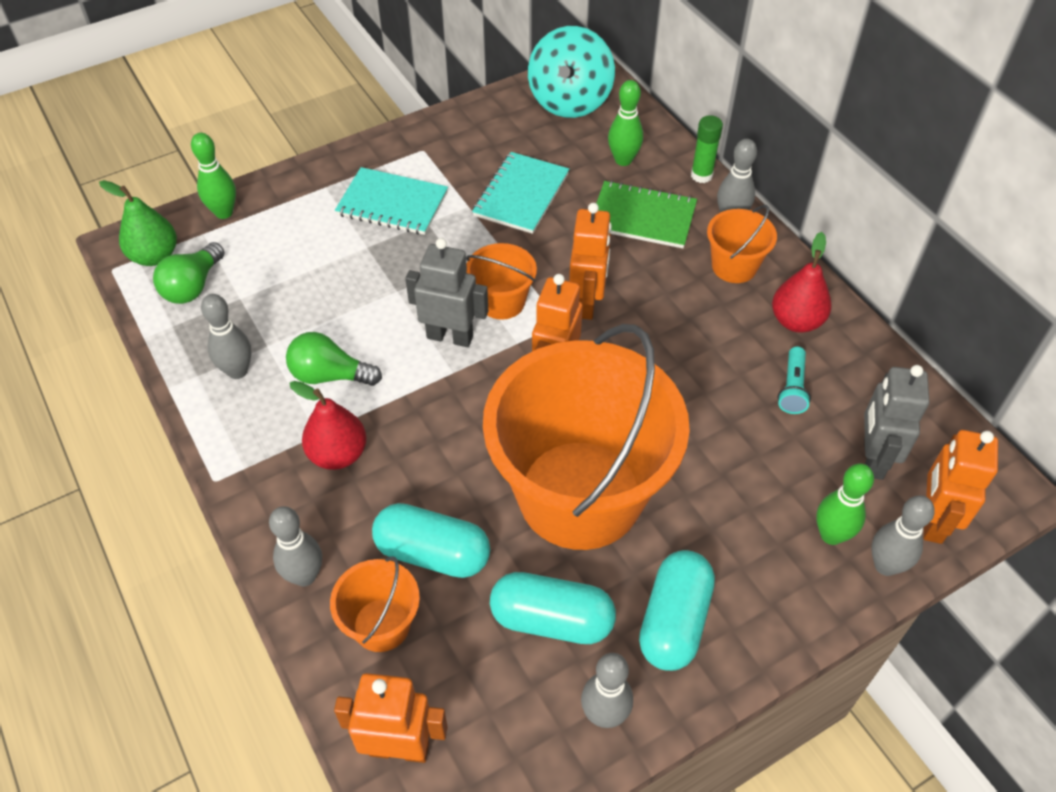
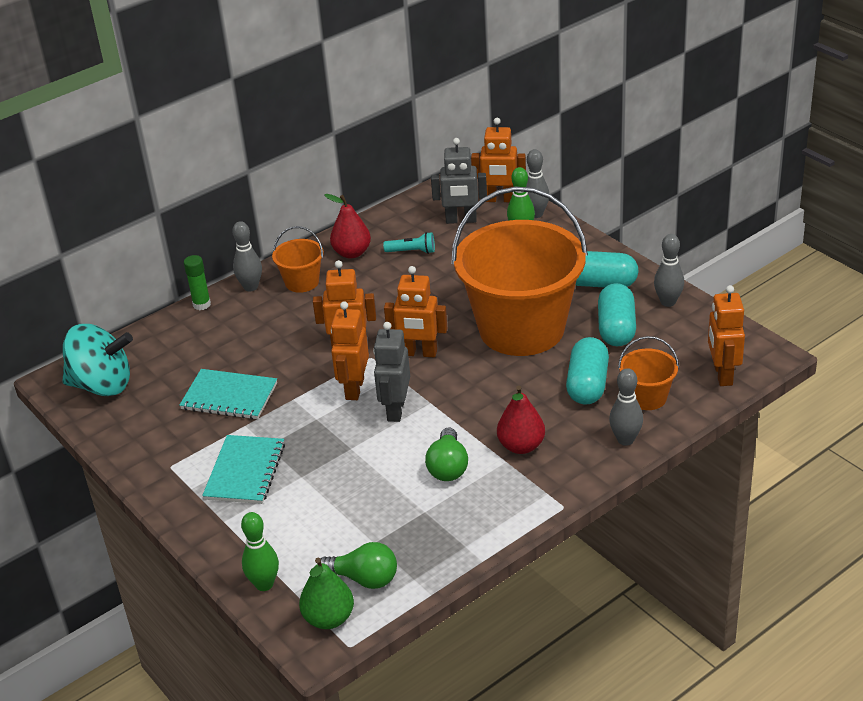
camera: 95 degrees left, 15 degrees down
grey bowling pin [201,294,252,379] -> none
orange bucket [466,243,537,320] -> orange robot [331,301,369,400]
green notebook [596,181,697,248] -> none
green bowling pin [608,80,643,166] -> none

